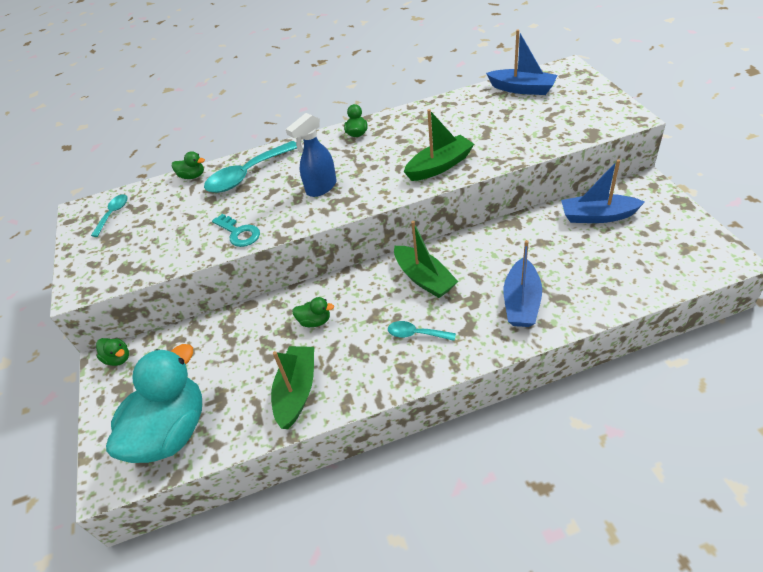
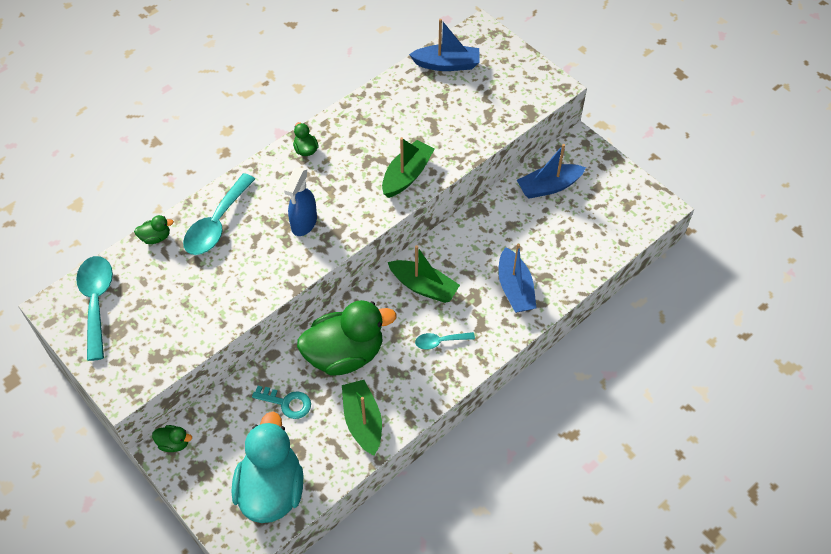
camera: 30 degrees left, 10 degrees up
turquoise spoon [91,194,128,237] -> turquoise spoon [76,256,113,361], size x1.88
turquoise key [212,214,260,247] -> turquoise key moved to [252,386,311,419]
green duck [292,297,334,327] -> green duck [297,300,397,376], size x2.48

